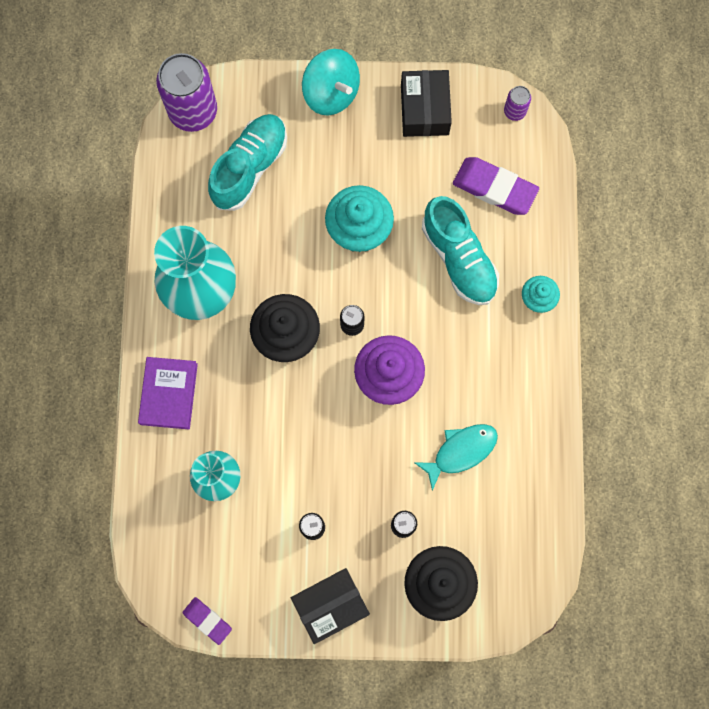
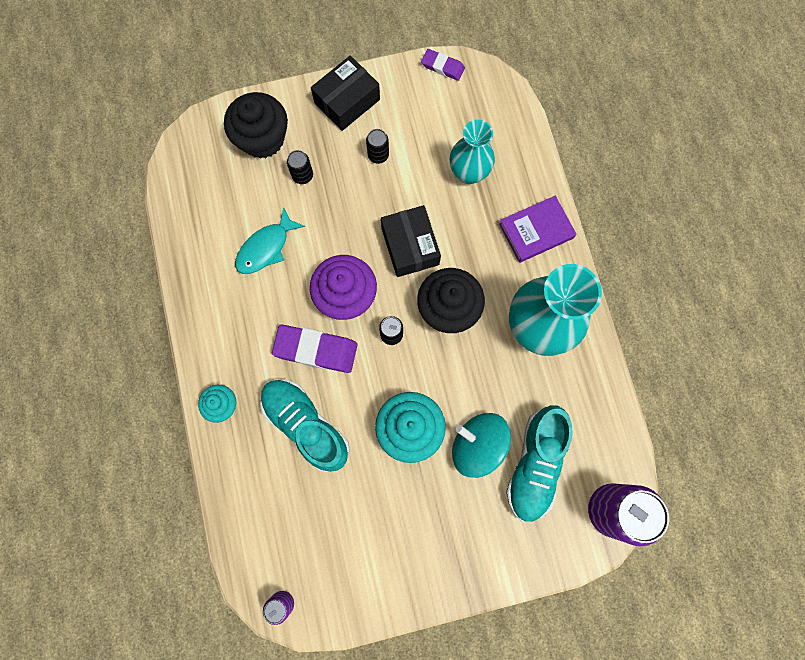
camera: 165 degrees right, 0 degrees up
purple book [138,357,198,429] -> purple book turned 75 degrees clockwise [499,196,576,263]
turquoise spinning top [302,49,360,115] -> turquoise spinning top moved to [452,413,511,478]
black box [401,70,452,137] -> black box moved to [381,205,441,277]
purple eraser [453,157,539,215] -> purple eraser moved to [272,325,357,373]

